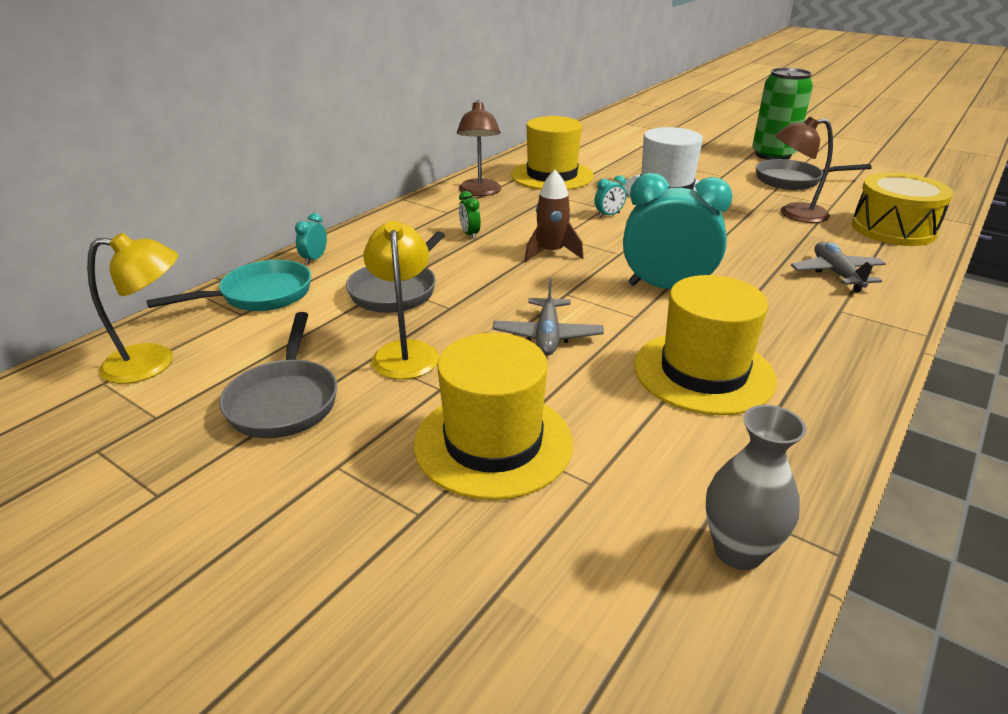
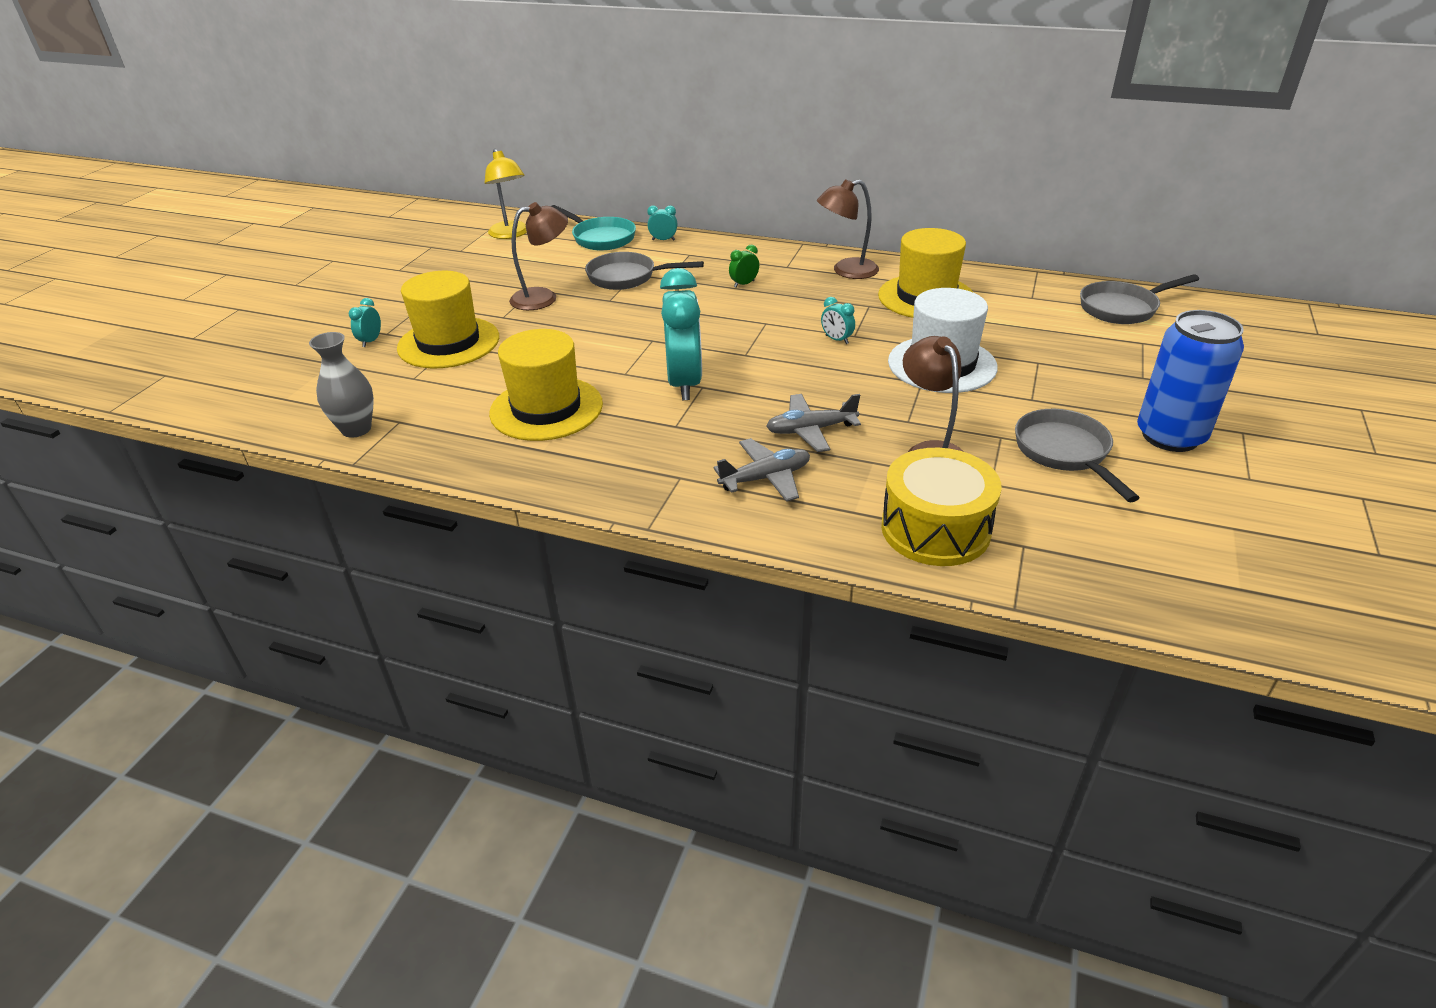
camera: 75 degrees right, 5 degrees up
grey pan [219,312,337,438] -> grey pan moved to [1080,274,1199,324]
yellow lamp [363,221,439,379] -> brown lamp [509,202,568,310]
grey plane [493,278,604,356] -> grey plane moved to [766,394,861,452]
brown rocket [525,170,584,262] -> none
green can [752,68,813,160] -> blue can [1137,310,1244,452]
none -> turquoise clock [349,298,381,347]

